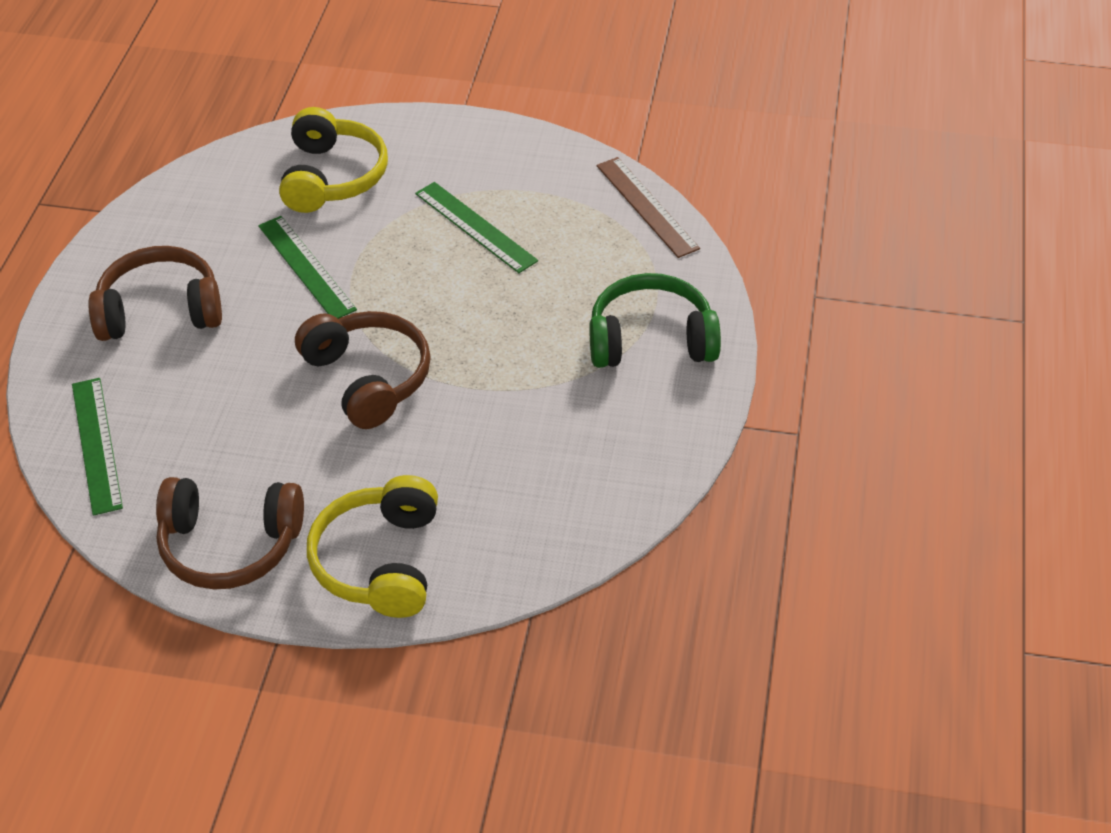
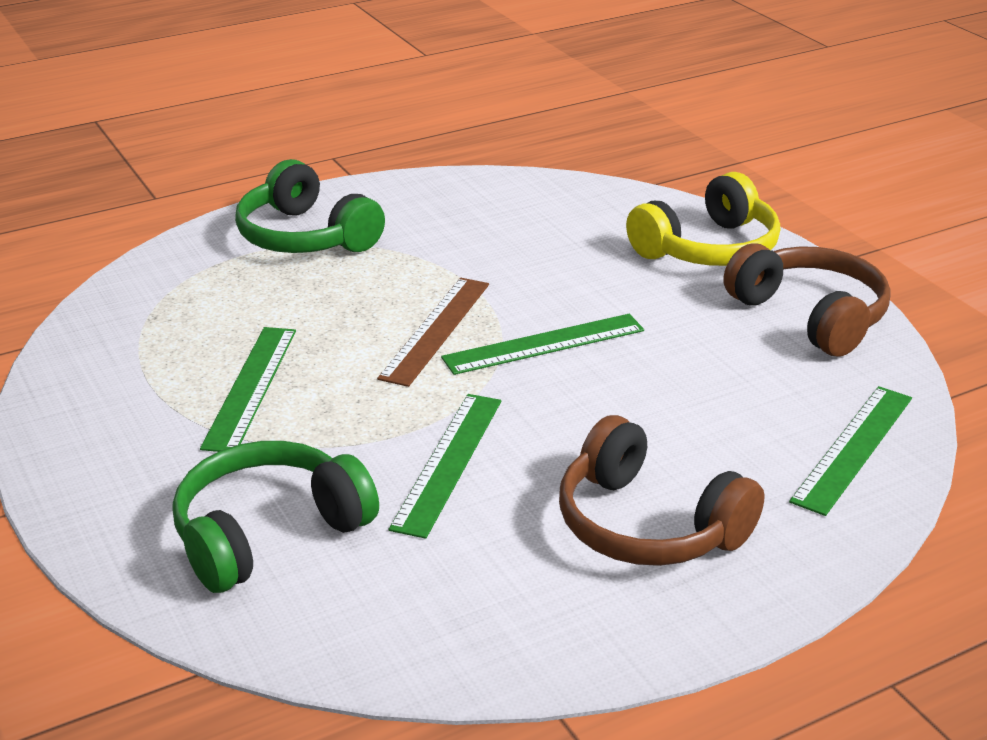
camera: 130 degrees left, 15 degrees down
yellow headphones [279,107,388,213] -> green headphones [172,441,379,593]
brown headphones [295,311,431,429] -> green ruler [441,314,644,375]
brown ruler [597,157,700,258] -> brown ruler moved to [377,278,489,387]

